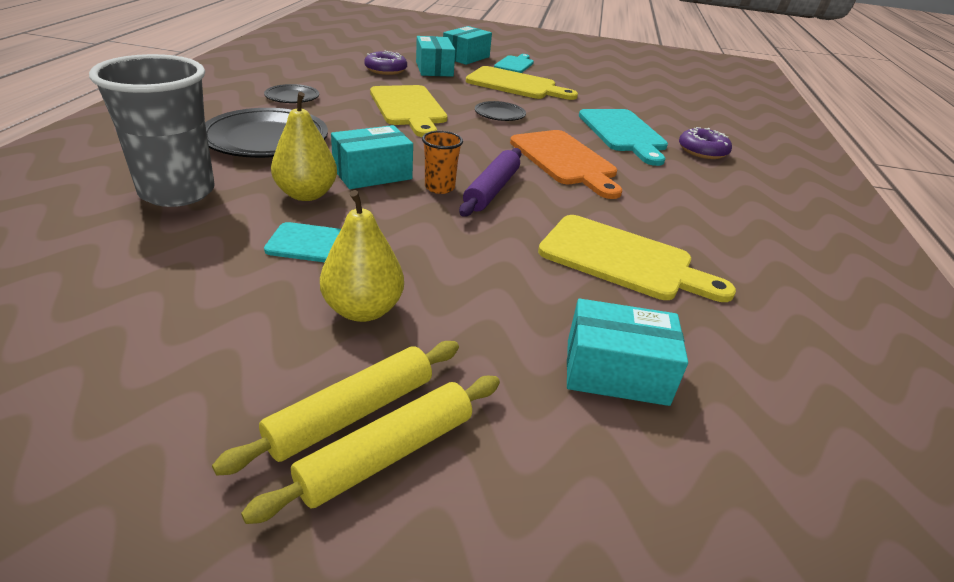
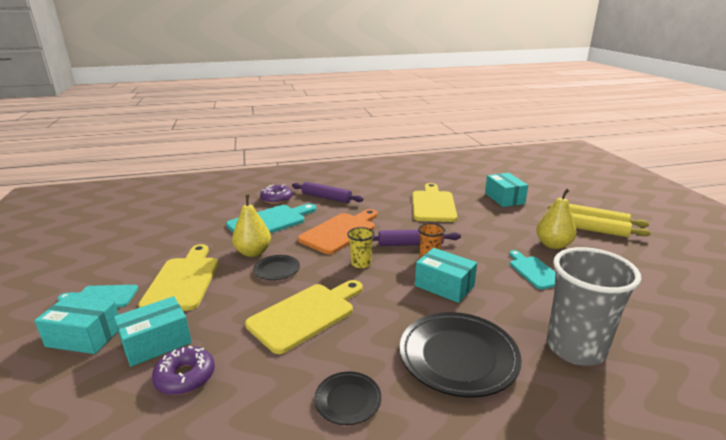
camera: 110 degrees left, 10 degrees down
yellow pear [271,92,337,201] -> yellow pear moved to [232,195,271,257]
none -> purple rolling pin [292,182,363,203]
none -> yellow cup [347,227,374,268]

